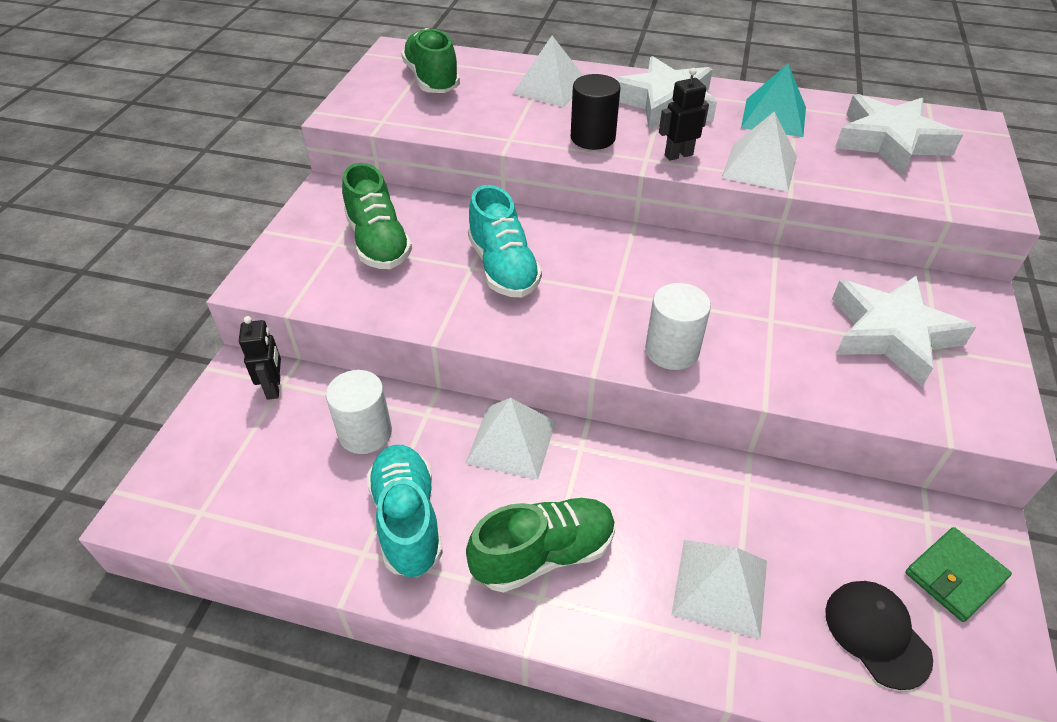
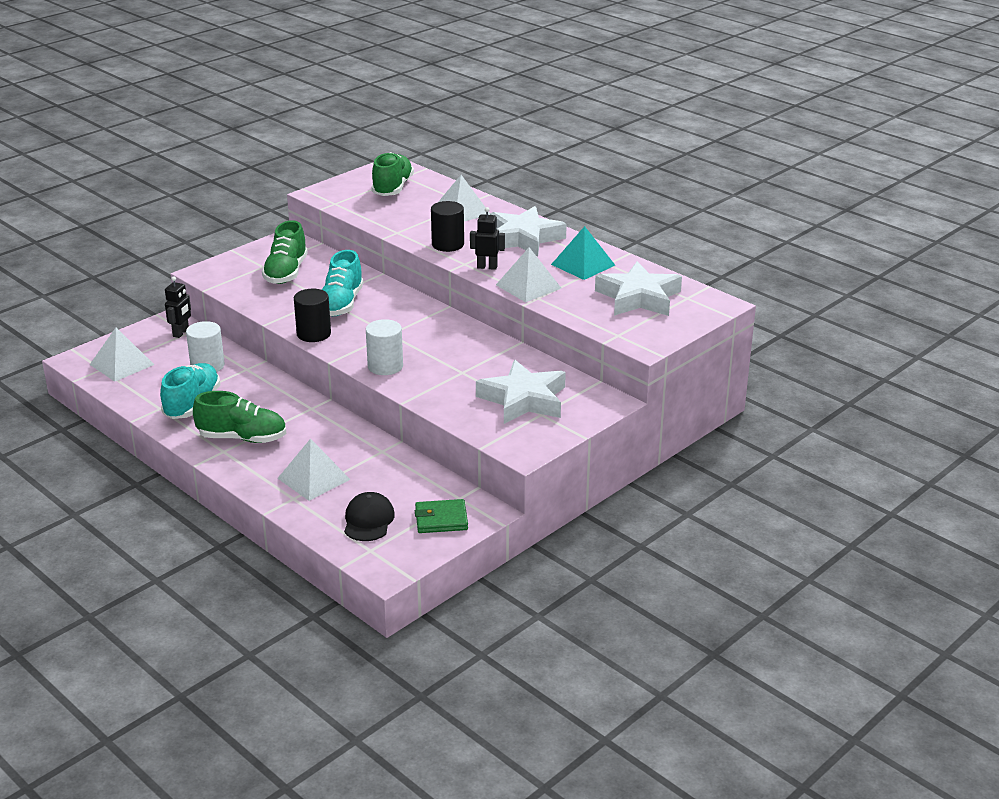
camera: 30 degrees right, 15 degrees down
white pyramid [466,398,556,480] -> white pyramid moved to [90,328,154,382]
none -> black cylinder [294,289,331,342]

